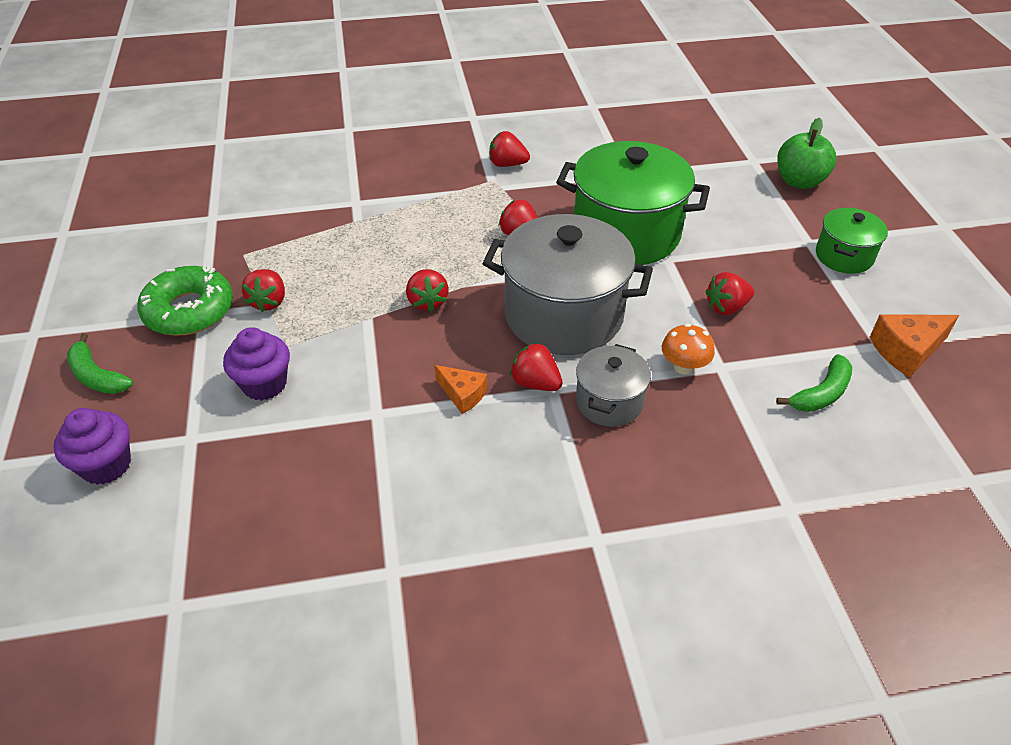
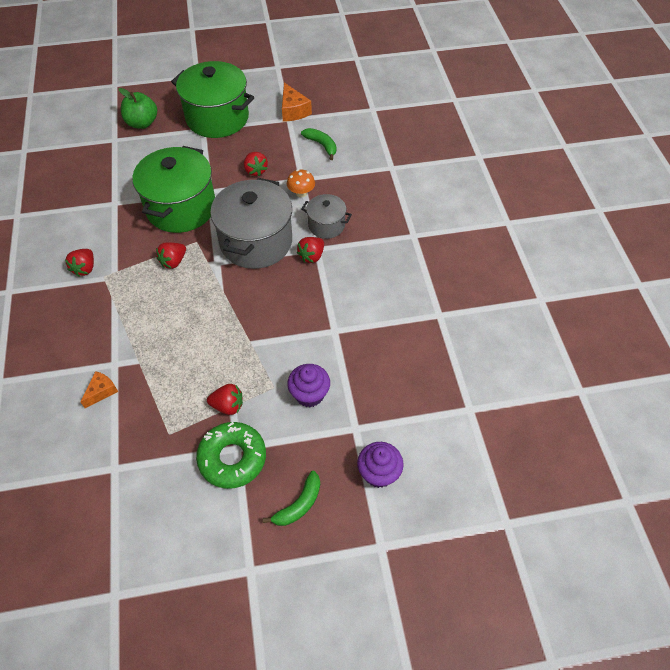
camera: 90 degrees left, 10 degrees up
red strawberry [406,269,449,312] -> none
orange cheese [434,365,487,414] -> orange cheese moved to [80,371,118,408]
green pot [816,208,888,274] -> green pot [171,61,254,138], size x1.94

